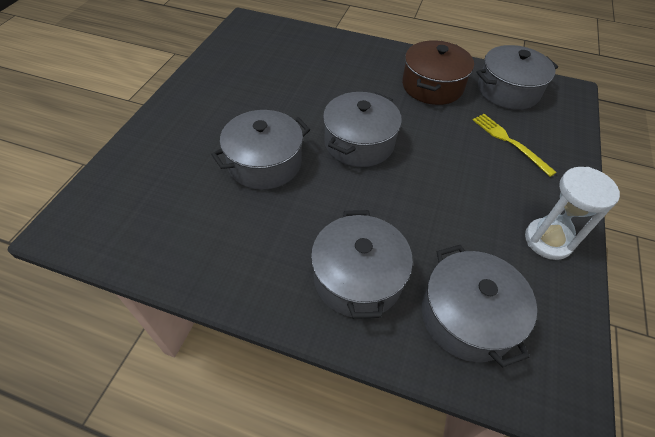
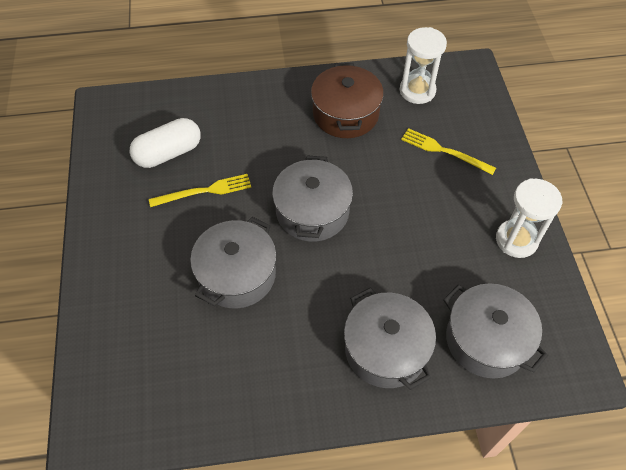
camera: 25 degrees left, 5 degrees up
grey pot [476,45,558,110] -> white hourglass [400,27,447,104]
none -> white capsule [130,118,201,168]
none -> yellow fork [149,174,251,207]

